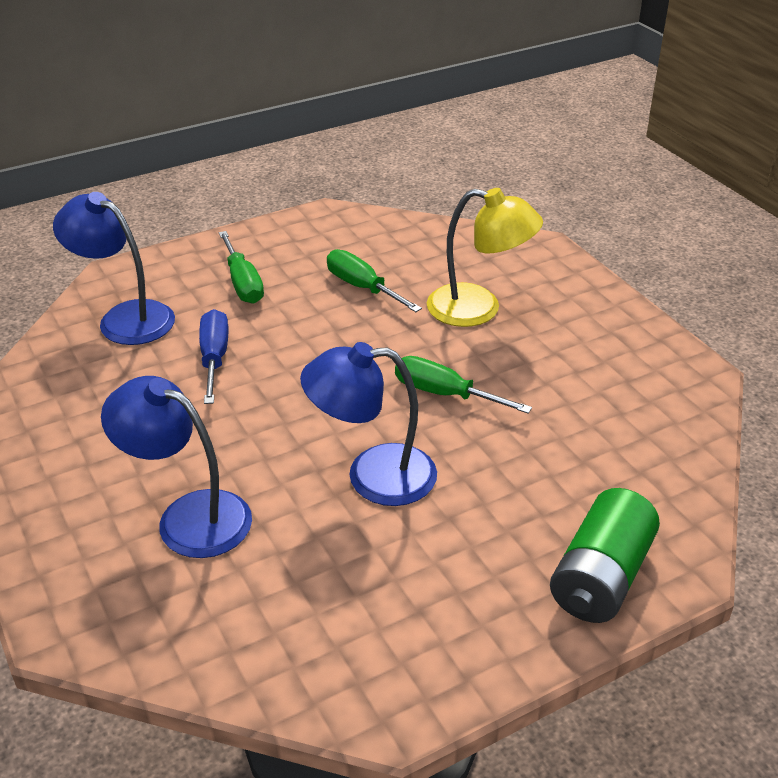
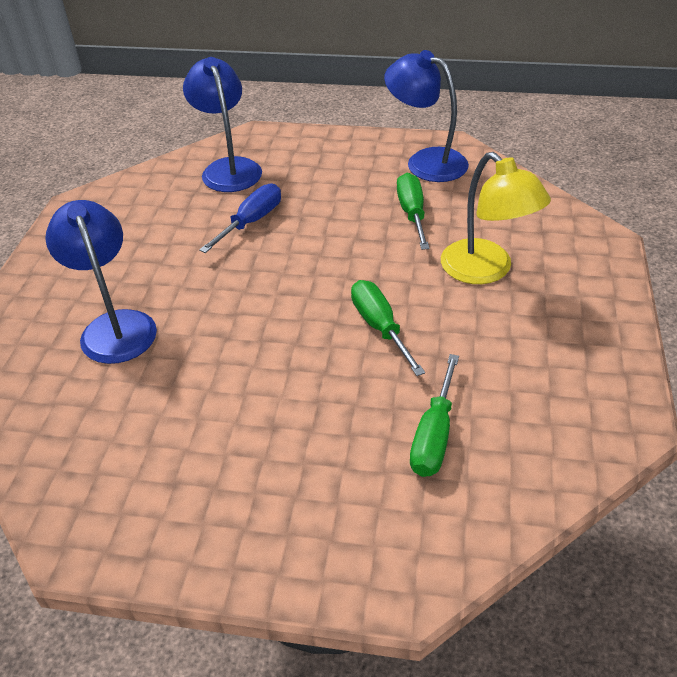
camera: 40 degrees right, 5 degrees up
green screwdriver [219,231,264,304] -> green screwdriver moved to [410,354,459,477]
blue lamp [300,342,437,506] -> blue lamp moved to [384,50,469,182]
green battery [550,488,660,623] -> none

